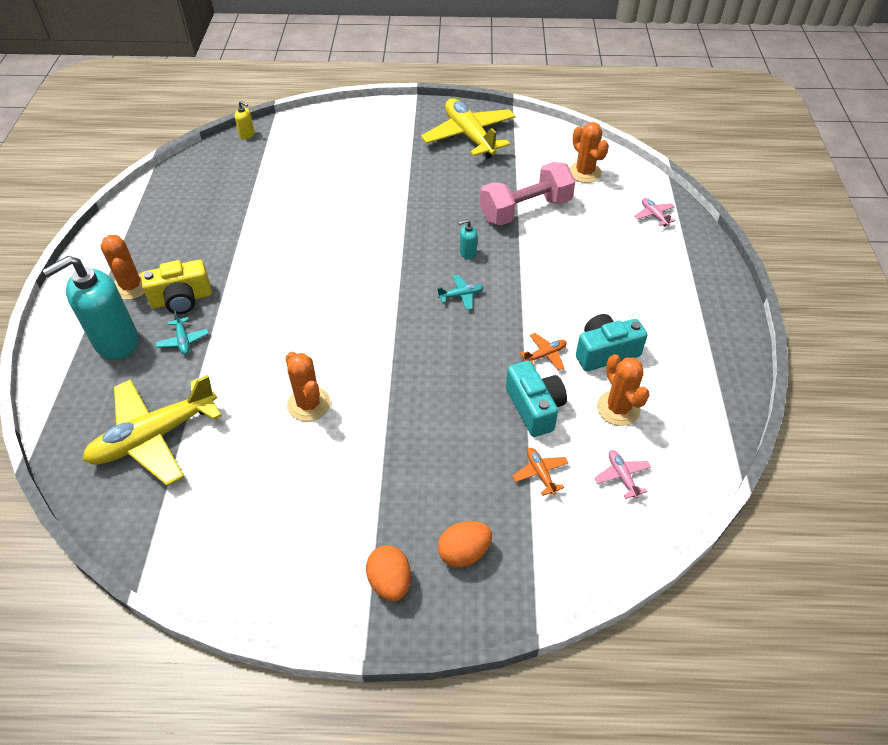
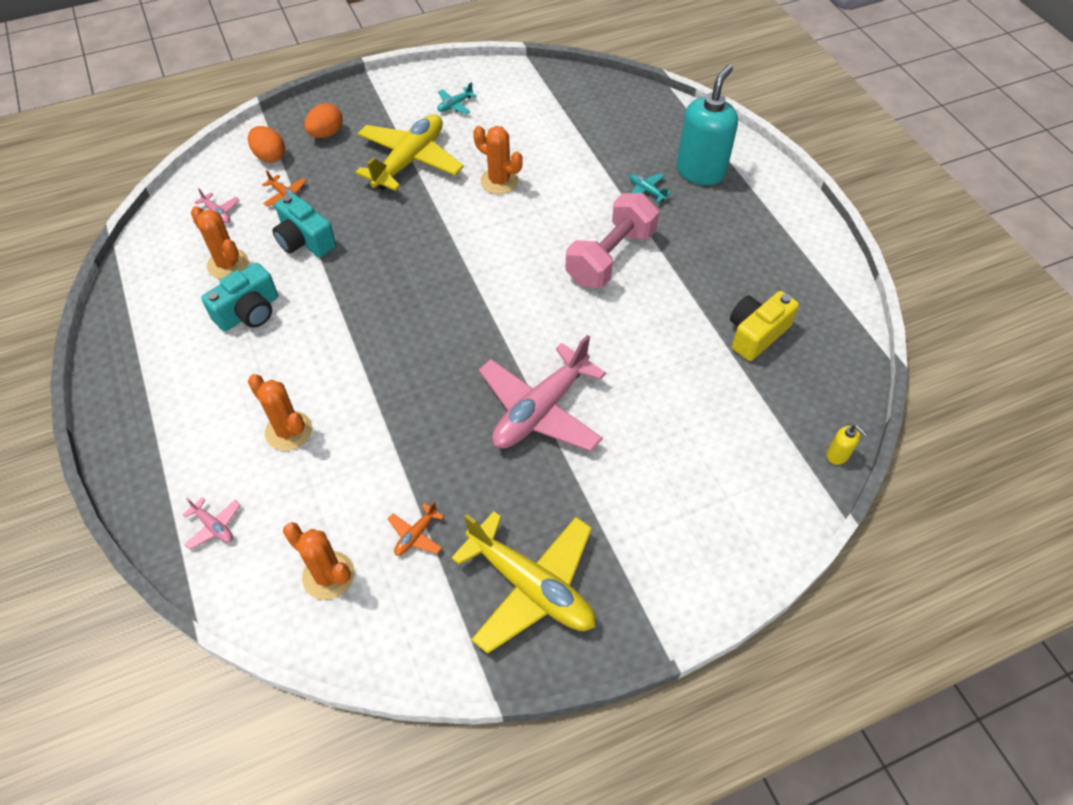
camera: 155 degrees right, 5 degrees up
yellow plane [83,375,222,486] -> yellow plane moved to [356,114,464,191]
orange cactus [101,235,145,300] -> orange cactus moved to [248,374,312,451]
yellow camera [141,260,212,314] -> yellow camera moved to [730,291,799,361]
yellow soap dispenser [235,101,255,139] -> yellow soap dispenser turned 135 degrees counterclockwise [827,425,867,465]
orange egg [366,545,411,601] -> orange egg moved to [248,126,285,163]
turquoise plane [437,275,484,310] -> turquoise plane moved to [437,82,477,114]
turquoise soap dispenser [458,219,477,260] -> none
pink dumbbell [480,162,575,226] -> pink dumbbell moved to [565,193,659,288]
orange plane [520,333,567,370] -> orange plane moved to [388,501,444,556]
none -> pink plane [479,335,606,451]

